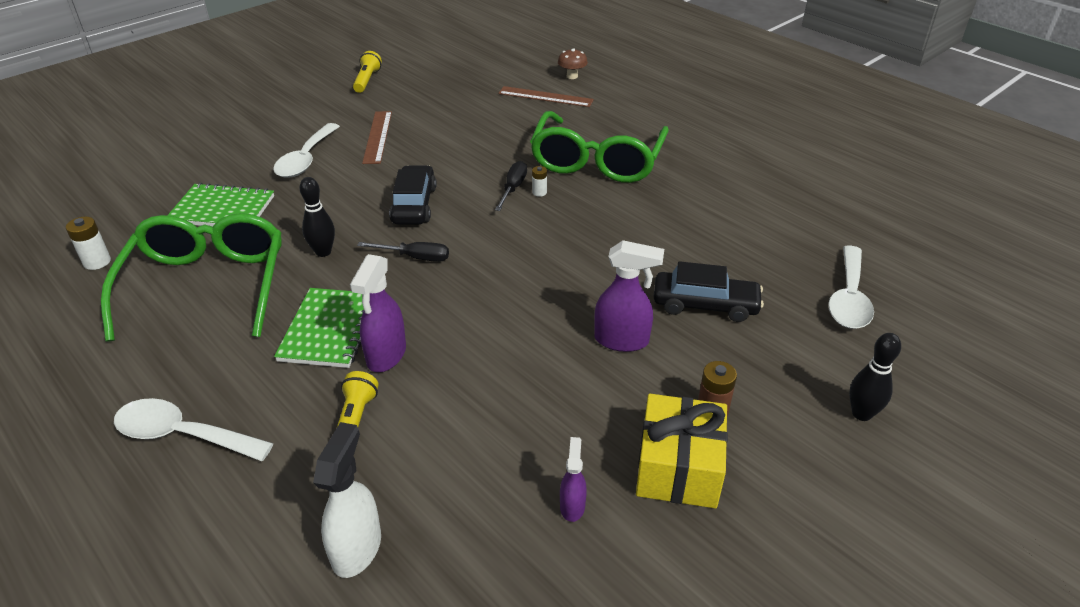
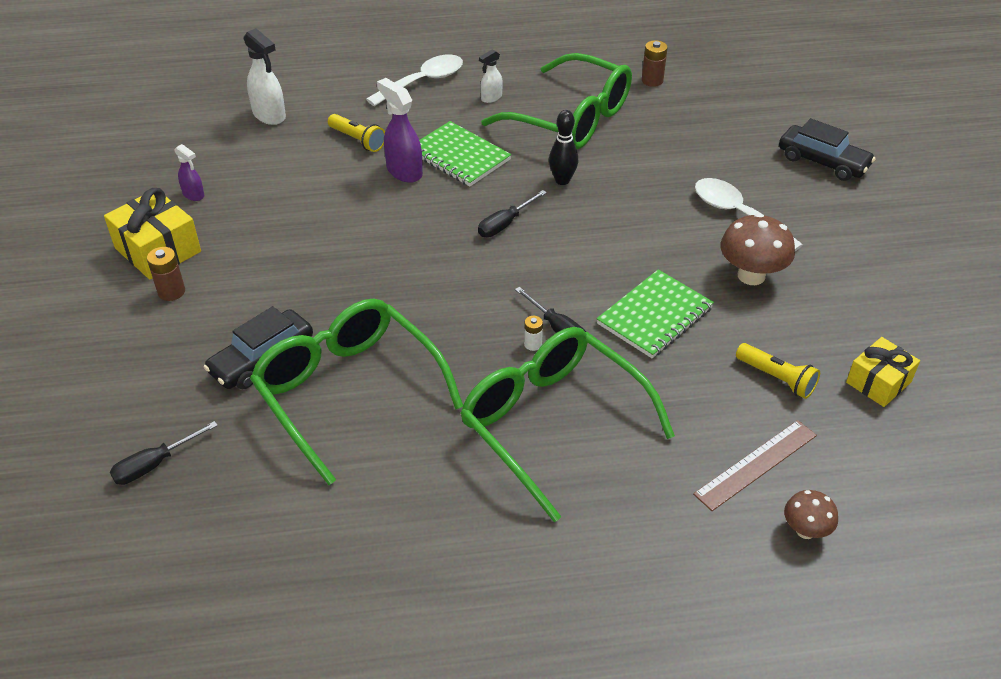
camera: 125 degrees right, 5 degrees up
white battery [66,217,111,270] -> brown battery [642,40,668,87]
green notebook [167,183,274,227] -> green notebook moved to [597,269,714,358]
yellow flashlight [353,51,382,93] -> yellow flashlight moved to [736,343,820,399]
brown ruler [362,111,392,164] -> brown mushroom [720,213,795,285]
black car [389,165,437,224] -> black car moved to [779,118,875,181]
purple spray bottle [594,240,664,352] -> none
white spoon [828,246,874,329] -> black screwdriver [110,421,218,485]
black bowling pin [849,333,901,421] -> none
none -> green glasses [250,298,463,485]
none -> white spray bottle [479,49,503,103]
none -> yellow gift [846,337,920,407]

